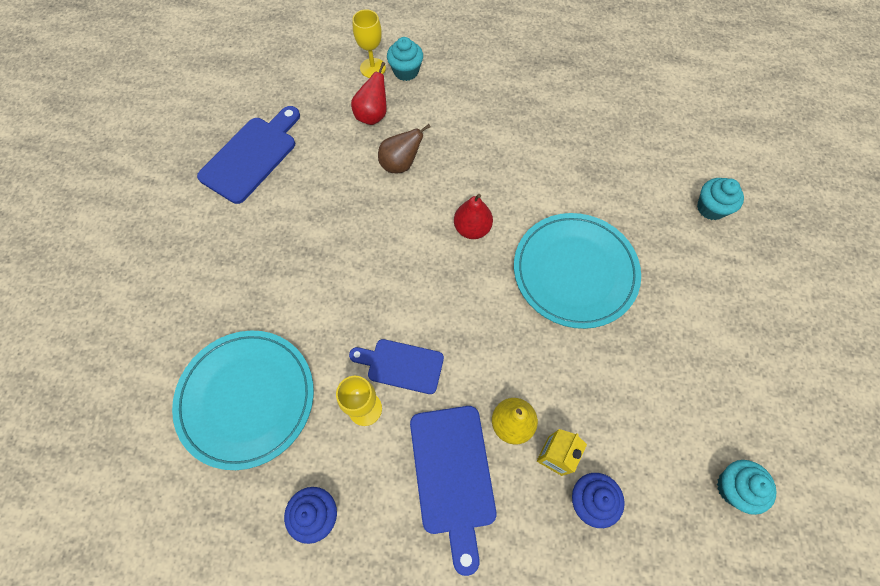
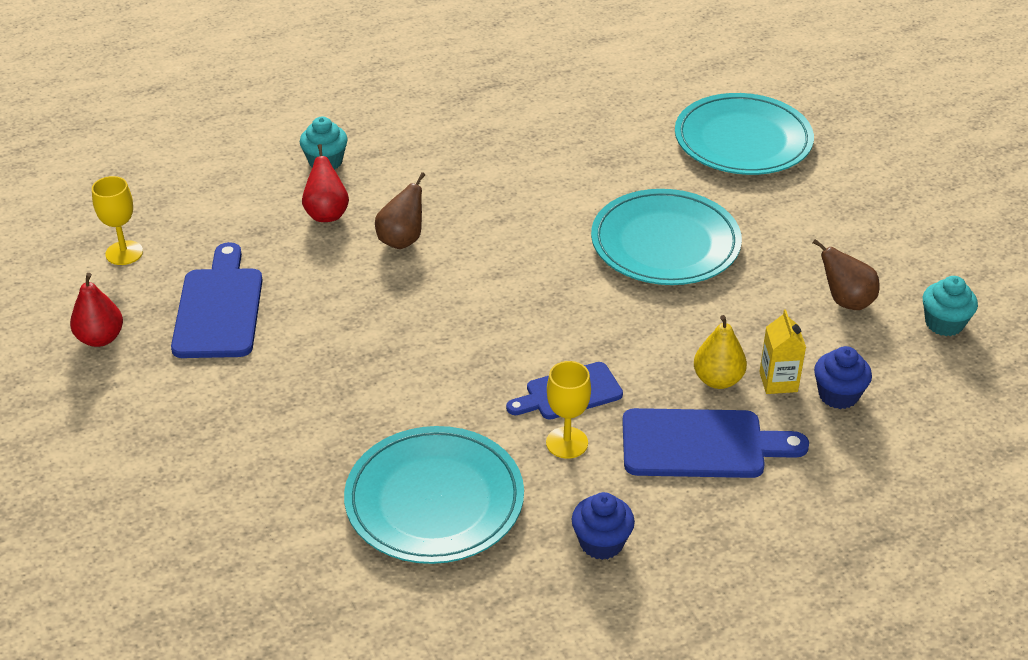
camera: 35 degrees left, 25 degrees down
yellow goblet [352,10,386,78] -> yellow goblet moved to [92,176,143,265]
blue cutting board [410,406,496,576] -> blue cutting board turned 45 degrees counterclockwise [622,408,809,478]
red pear [454,194,493,239] -> red pear moved to [70,273,123,347]
turquoise cupcake [697,178,744,220] -> turquoise plate [675,93,814,175]
none -> brown pear [813,239,880,310]

